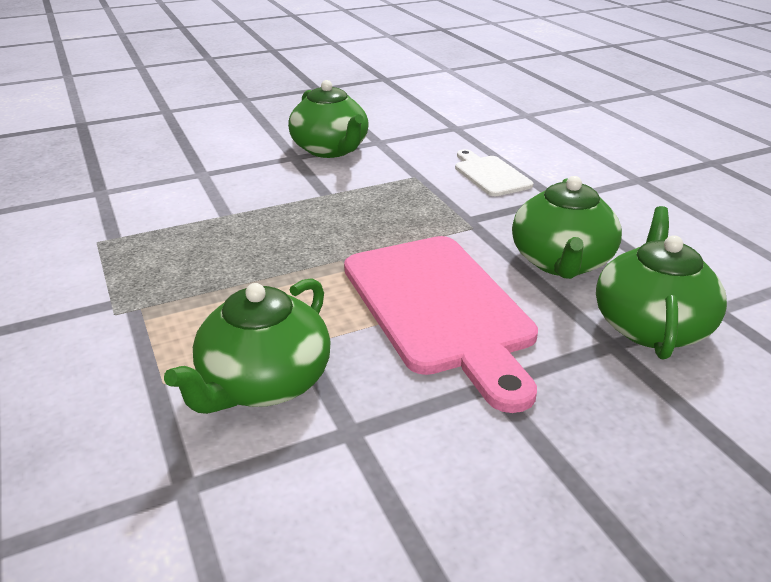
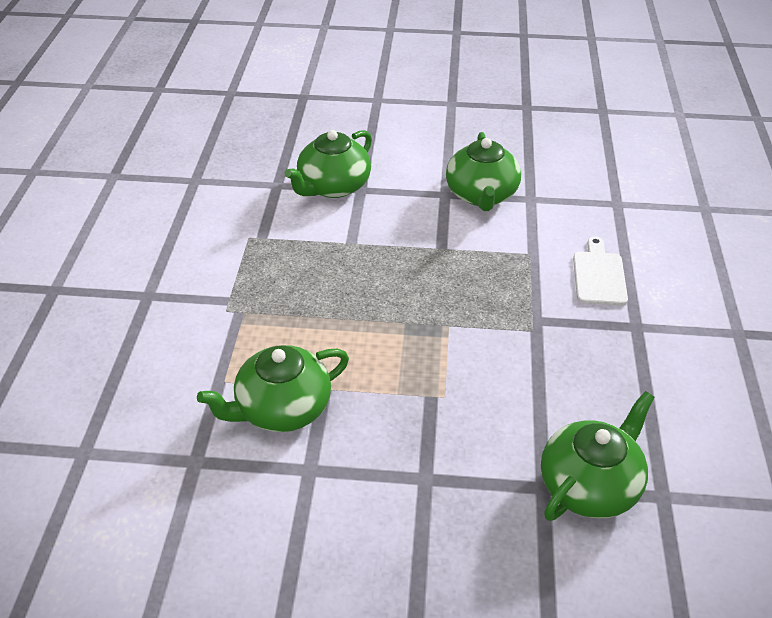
camera: 30 degrees right, 10 degrees up
pink cutting board [344,236,538,413] -> none
green teapot [512,176,622,279] -> green teapot moved to [285,130,372,198]

